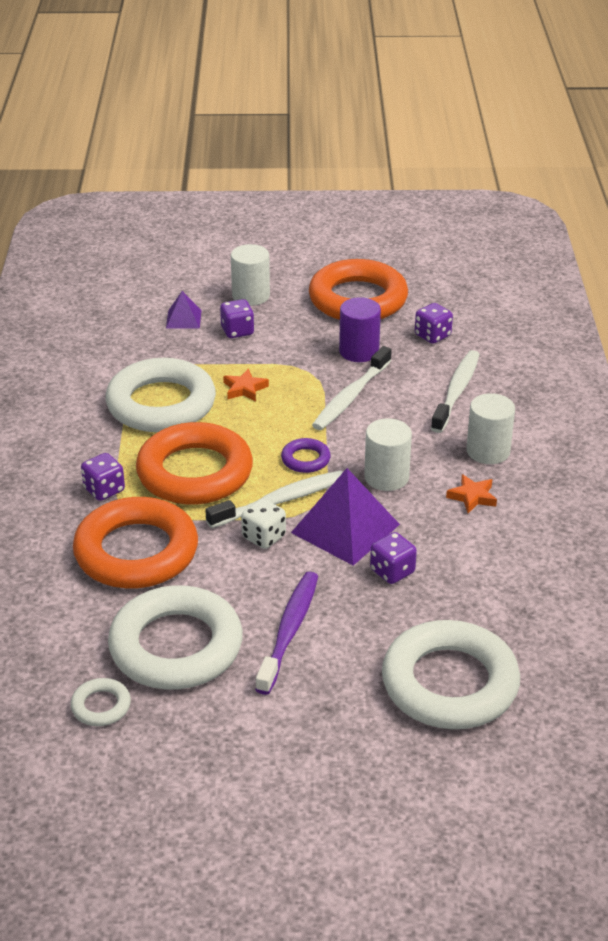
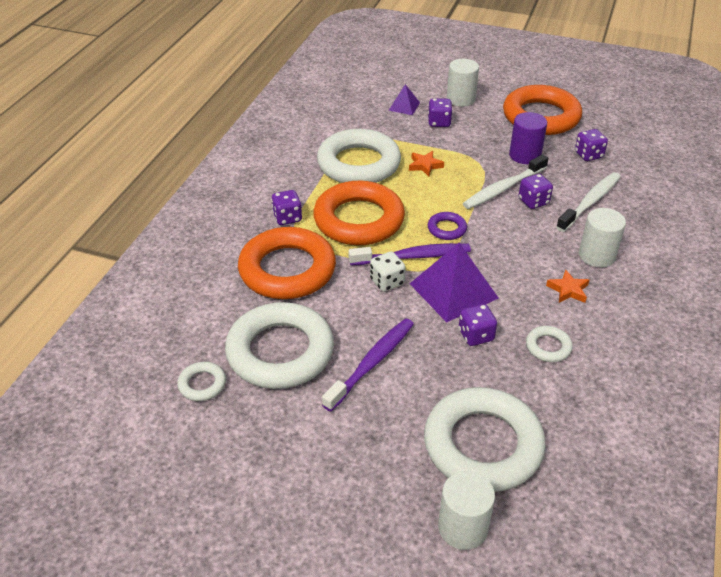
camera: 20 degrees right, 5 degrees up
white toothbrush [205,470,343,528] -> purple toothbrush [348,243,471,265]
white cylinder [364,418,412,491] -> white cylinder moved to [438,471,495,550]
none -> purple dice [519,174,553,209]
none -> white ring [526,326,573,362]

